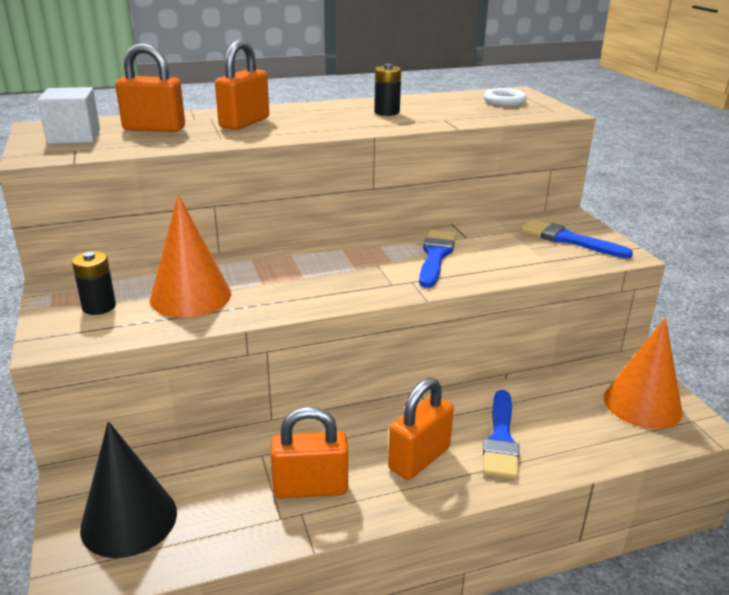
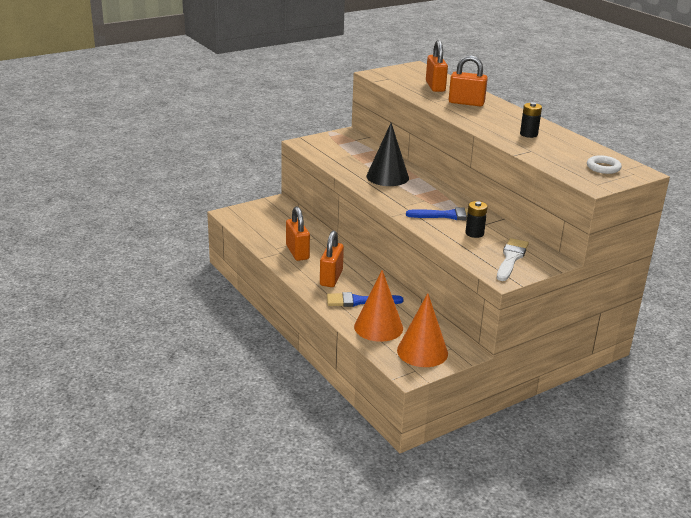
camera: 75 degrees right, 0 degrees up
white cube [37,87,100,144] -> none
black battery [72,251,116,315] -> black battery moved to [465,201,488,238]
black cone [80,421,177,558] -> black cone moved to [366,123,409,186]
orange cone [150,194,231,318] -> orange cone moved to [354,270,403,342]
orange padlock [388,378,454,480] -> orange padlock turned 75 degrees clockwise [320,231,344,287]
blue brush [521,219,633,259] -> white brush [497,238,529,281]

